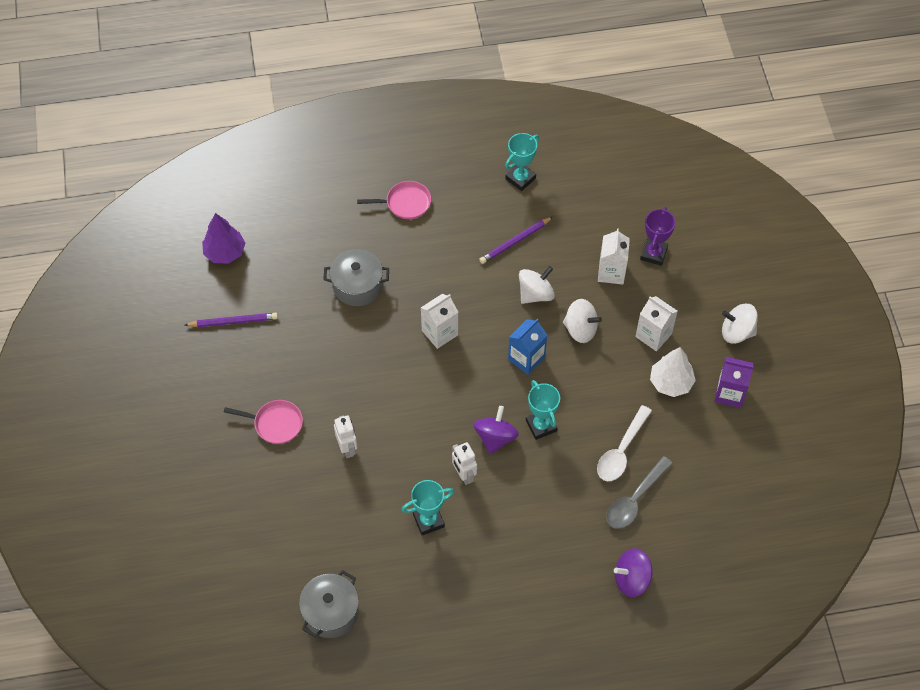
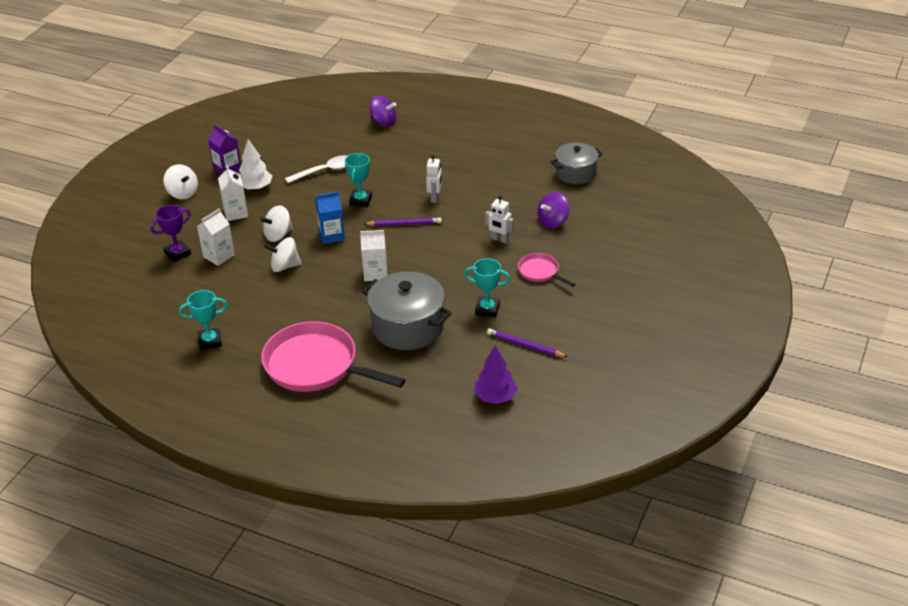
camera: 145 degrees left, 20 degrees down
grey pot [323,249,389,306] -> grey pot [362,271,452,350], size x1.56
white robot [334,415,357,458] -> white robot turned 75 degrees counterclockwise [485,195,514,243]
pink pan [357,181,431,219] -> pink pan [261,321,405,392], size x2.12
turquoise trophy [402,480,454,535] -> turquoise trophy moved to [464,258,511,317]
purple spinning top [474,406,519,454] -> purple spinning top moved to [537,192,570,229]
purple pencil [479,217,553,264] -> purple pencil moved to [364,218,442,226]
white spinning top [563,299,602,343] -> white spinning top turned 90 degrees counterclockwise [260,205,293,242]
grey spoon [606,456,673,529] -> none

